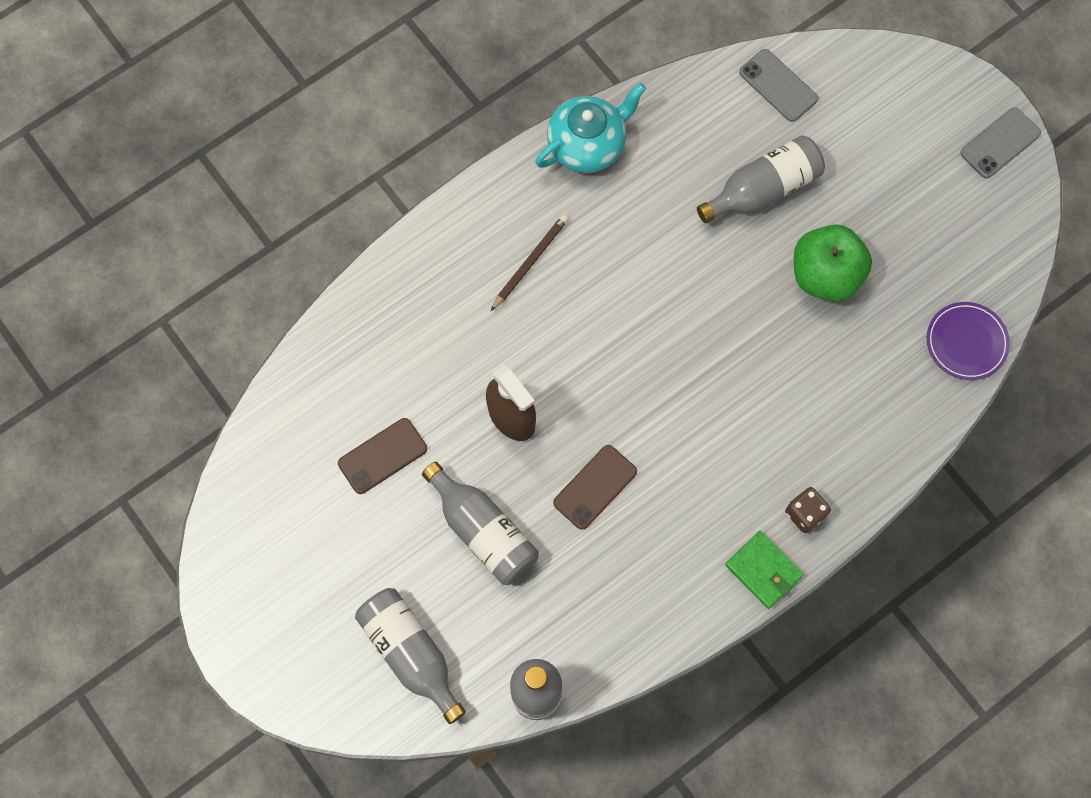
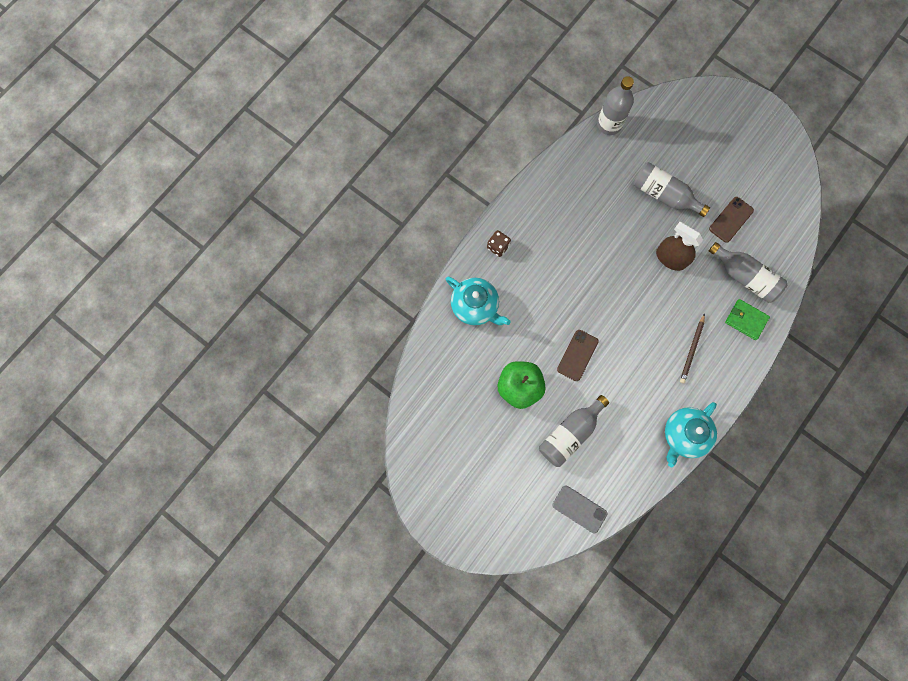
camera: 165 degrees right, 5 degrees up
grey bottle [355,588,466,724] -> grey bottle moved to [709,242,788,303]
brown phone [553,445,637,530] -> brown phone moved to [557,330,599,381]
green wallet [725,531,804,609] -> green wallet moved to [725,299,770,340]
purple plate [927,302,1010,380] -> none
grey phone [960,107,1041,178] -> none
none -> turquoise teapot [446,277,511,325]

